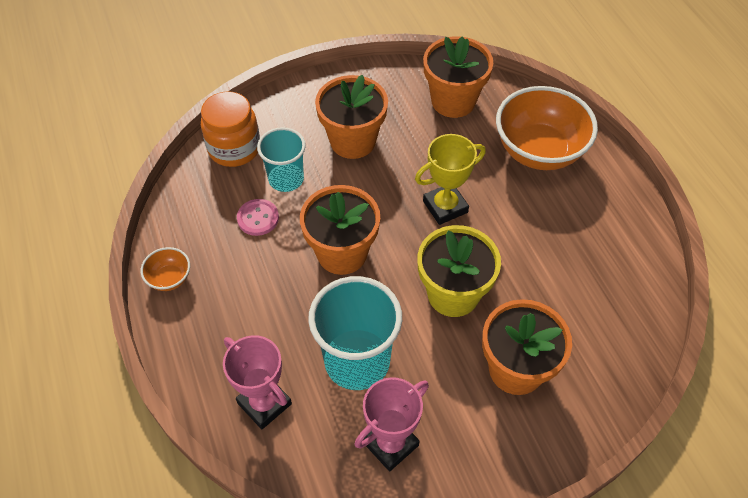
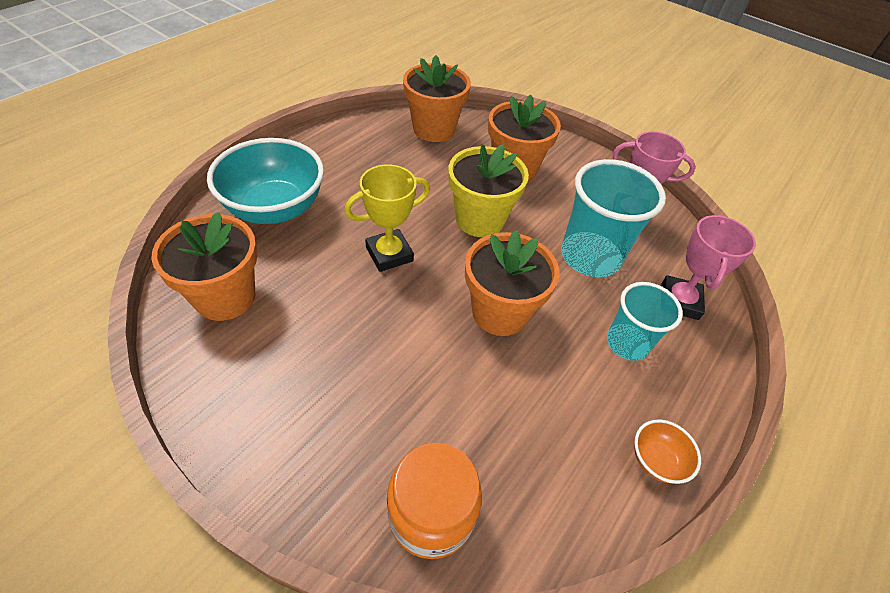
camera: 125 degrees left, 5 degrees down
pink button [237,199,279,236] -> none
turquoise cup [257,127,306,192] -> turquoise cup moved to [607,282,683,361]
orange flower pot [315,75,388,159] -> orange flower pot moved to [403,55,471,142]
yellow trophy [415,134,486,225] -> yellow trophy turned 60 degrees counterclockwise [345,164,430,272]
orange bowl [496,86,598,170] -> turquoise bowl [207,138,324,224]

